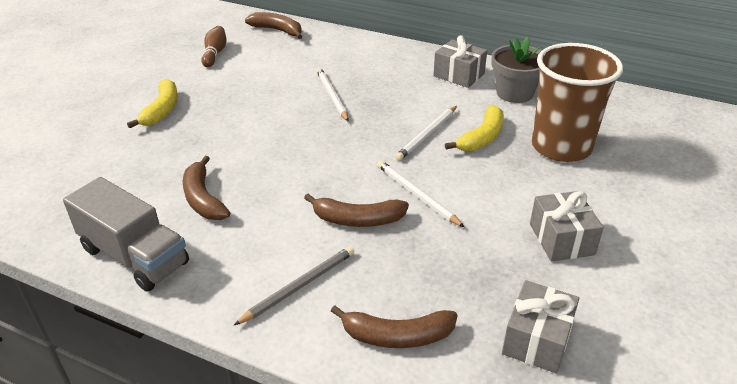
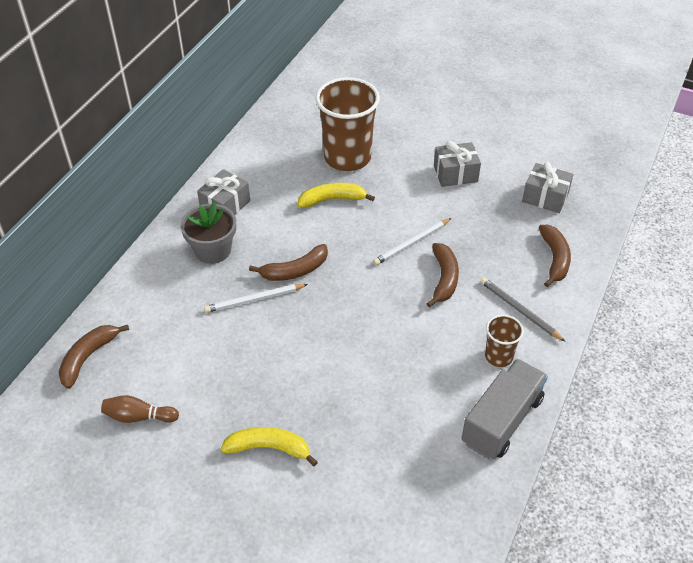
camera: 90 degrees left, 10 degrees up
brown banana [183,156,230,220] -> brown banana moved to [249,244,328,281]
white pencil [395,106,457,161] -> none
yellow banana [445,105,504,151] -> yellow banana turned 45 degrees counterclockwise [298,183,375,208]
grey flower pot [492,37,542,103] -> grey flower pot moved to [180,202,236,264]
none -> brown cup [485,315,524,367]

